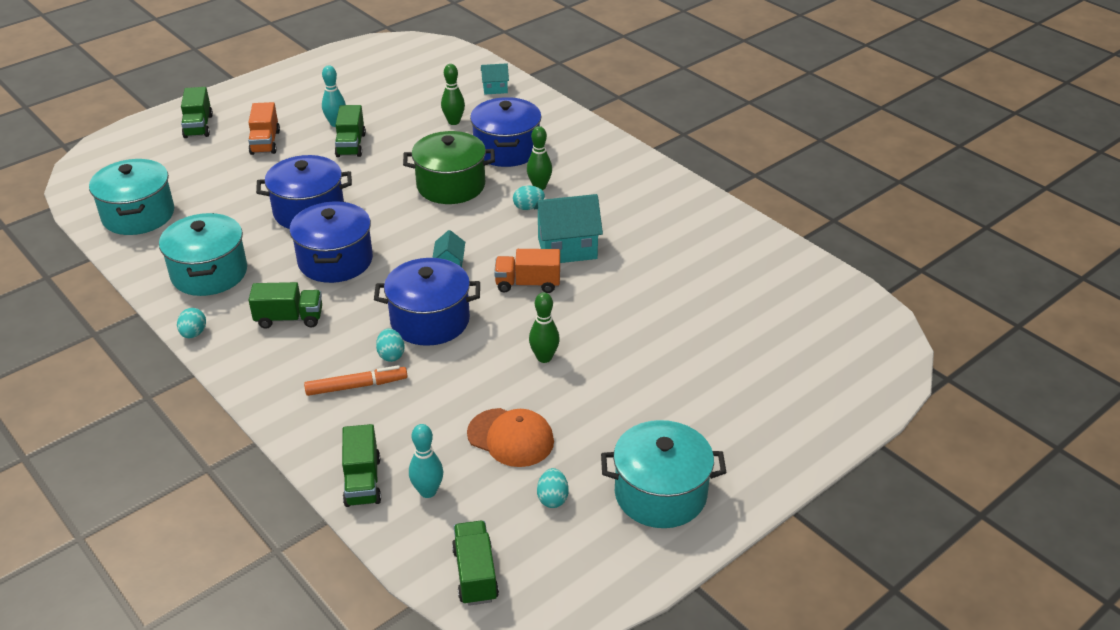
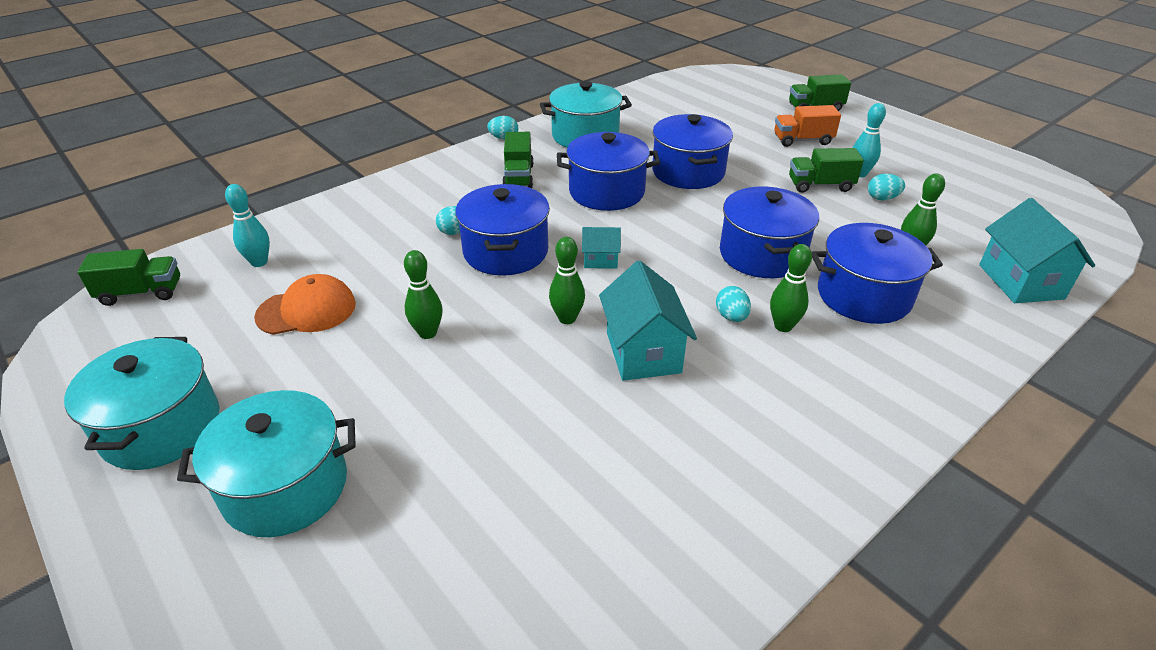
camera: 90 degrees right, 0 degrees up
turquoise pot [89,159,174,235] -> turquoise pot moved to [177,390,356,537]
orange marker [304,365,407,396] -> none
green truck [342,424,381,507] -> none
green pot [403,131,495,204] -> blue pot [720,186,819,278]
orange cap [467,408,554,467] -> orange cap turned 135 degrees counterclockwise [254,274,356,335]
turquoise house [481,63,509,95] -> turquoise house [979,198,1095,303], size x1.88
orange truck [494,249,560,293] -> green bowling pin [549,237,585,324]
turquoise egg [537,468,569,508] -> turquoise egg moved to [868,174,905,200]

